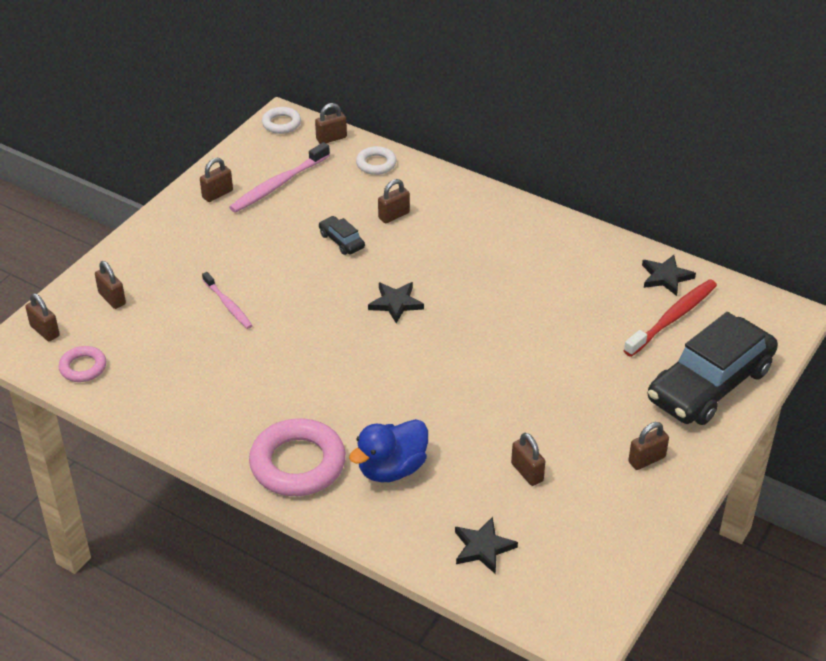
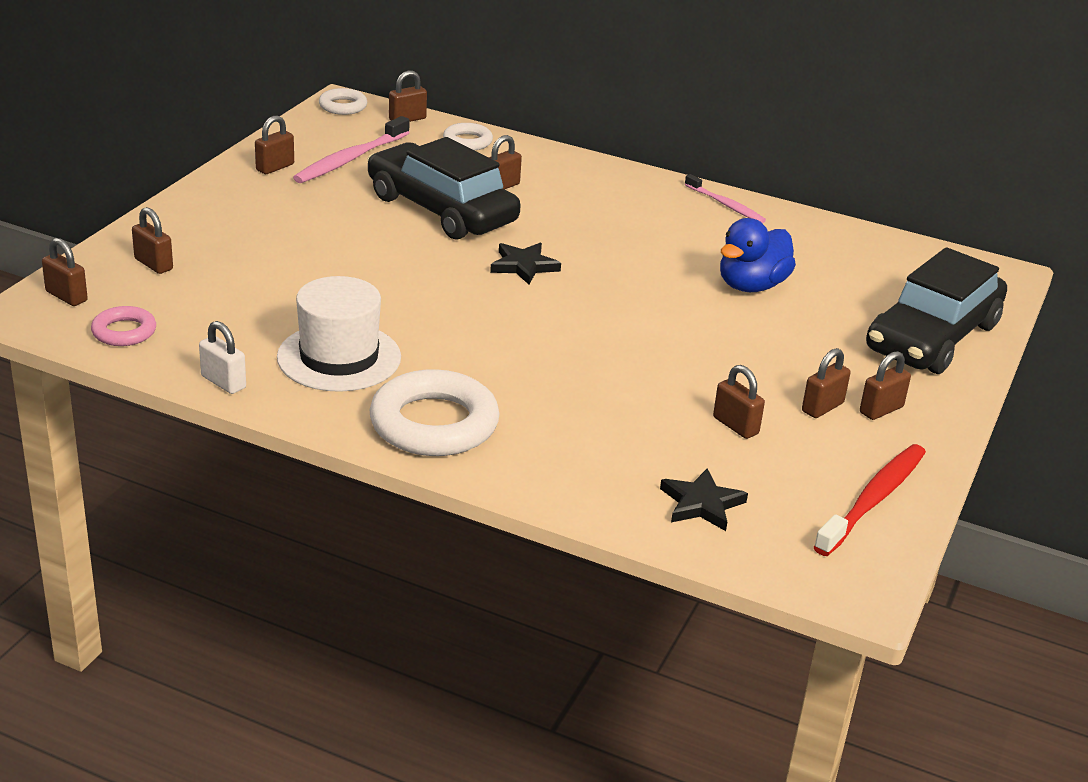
camera: 10 degrees left, 10 degrees down
pink toothbrush [202,272,253,329] -> pink toothbrush moved to [685,174,766,223]
pink ring [249,419,346,496] -> white ring [370,369,499,456]
black car [319,216,365,255] -> black car [367,137,521,240], size x2.44
blue duck [349,419,428,482] -> blue duck moved to [720,218,796,292]
red toothbrush [623,279,717,357] -> red toothbrush moved to [814,444,926,556]
black star [642,255,696,296] -> none
none -> white padlock [199,321,246,394]
none -> white hat [277,276,401,392]
none -> brown padlock [802,348,851,418]

